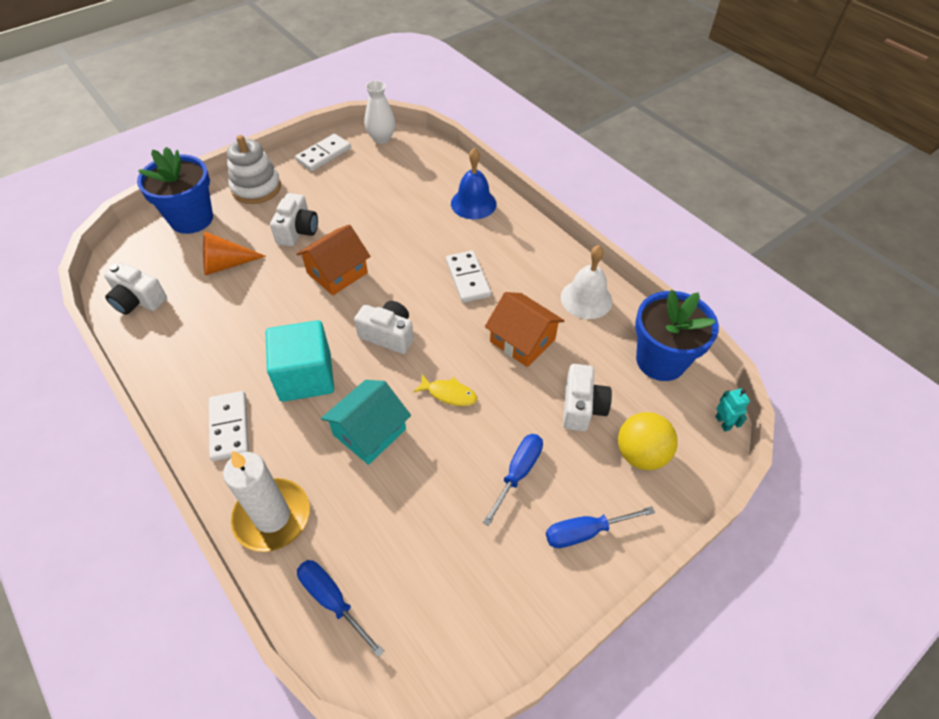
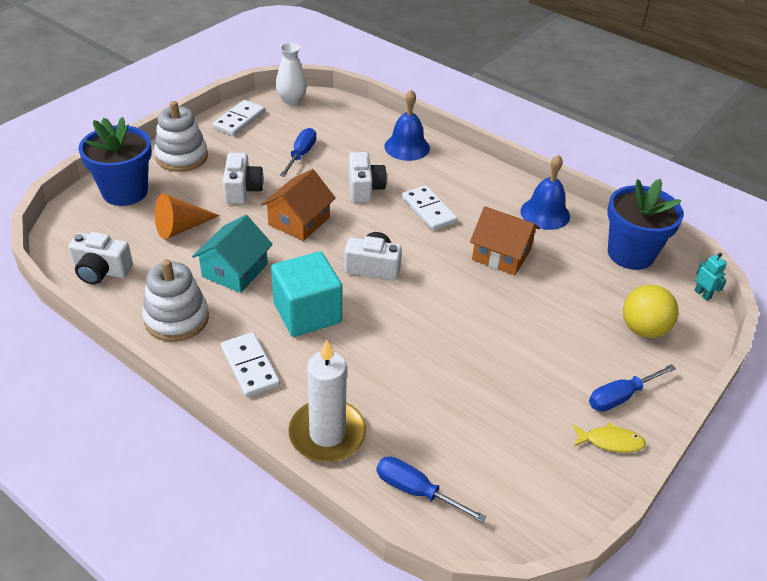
camera: 15 degrees left, 10 degrees down
turquoise house [321,380,411,465] -> turquoise house moved to [192,215,273,293]
yellow fish [413,374,477,406] -> yellow fish moved to [573,422,646,453]
blue screwdriver [483,434,543,526] -> blue screwdriver moved to [280,128,316,177]
white bell [561,245,612,319] -> blue bell [521,155,570,230]
white camera [563,364,612,431] -> white camera moved to [349,152,387,203]
none -> white stacking toy [142,259,209,342]

